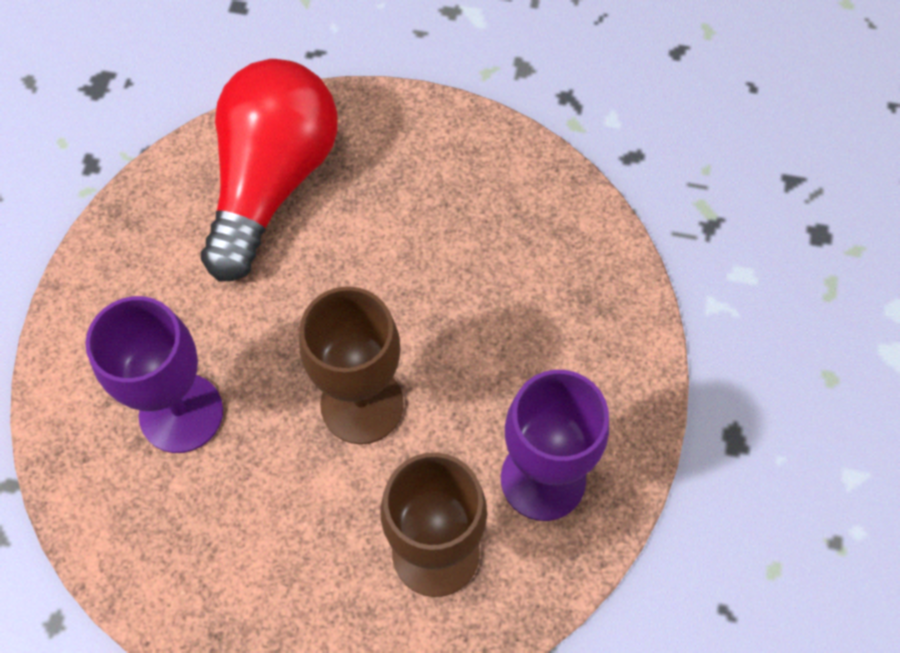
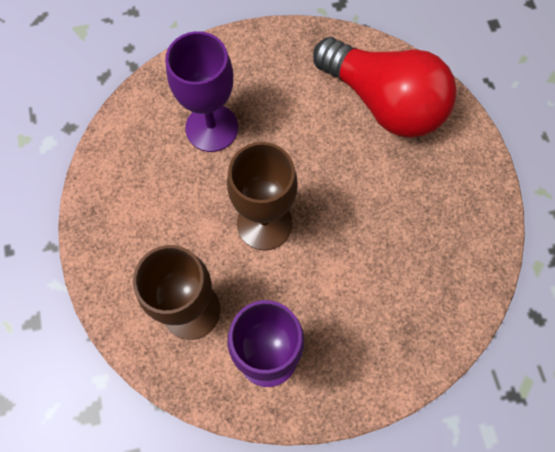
camera: 65 degrees right, 5 degrees up
red light bulb [201,59,338,282] -> red light bulb turned 45 degrees clockwise [313,37,457,138]

